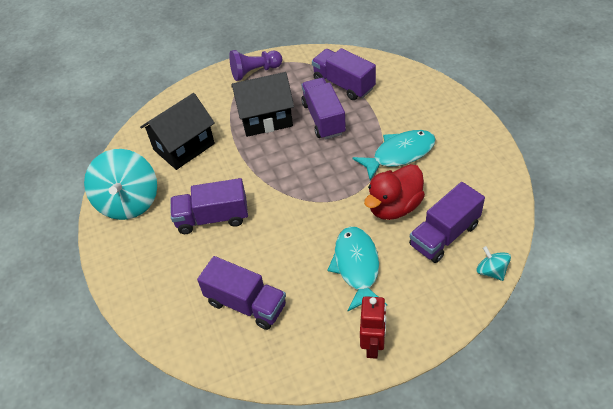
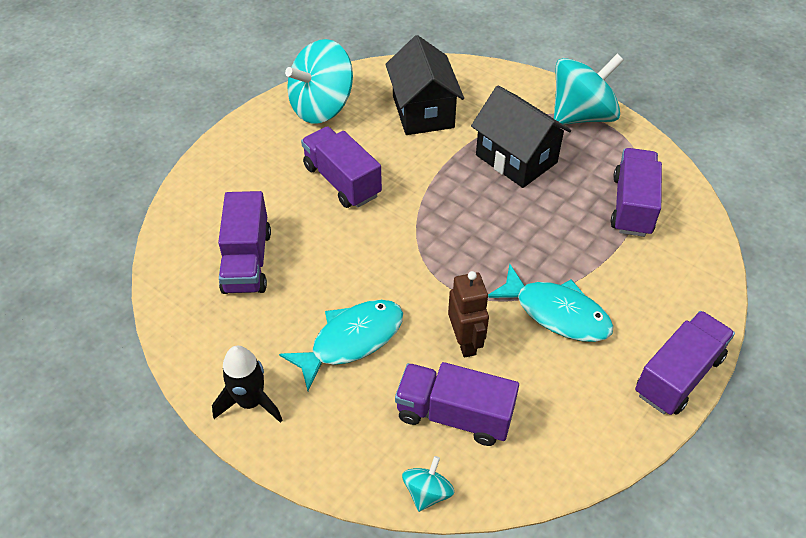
camera: 55 degrees right, 0 degrees up
black house [140,93,215,170] -> black house turned 60 degrees clockwise [385,35,464,135]
purple pawn [229,50,282,81] -> turquoise spinning top [554,54,624,124]
purple truck [301,78,346,139] -> purple truck moved to [635,311,735,415]
red robot [360,296,386,359] -> black rocket [212,346,283,423]
red duck [364,164,425,220] -> brown robot [448,271,489,358]

